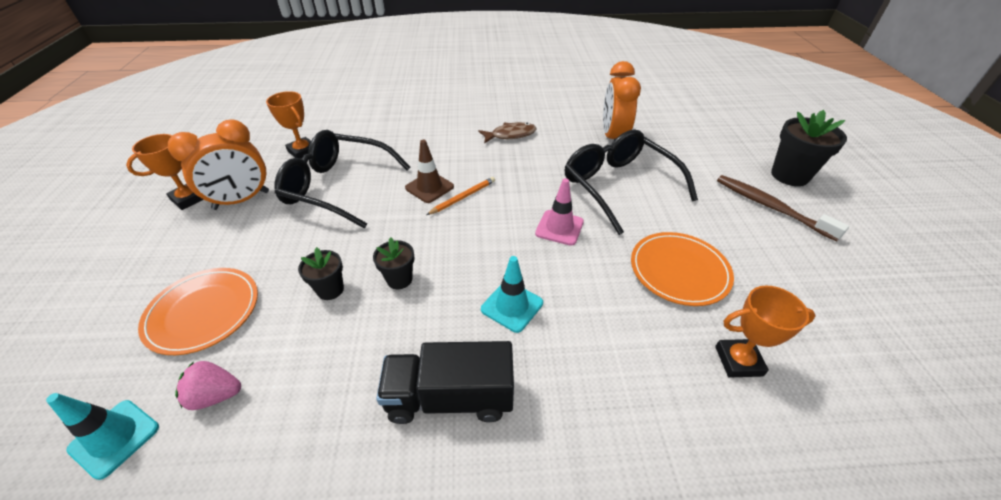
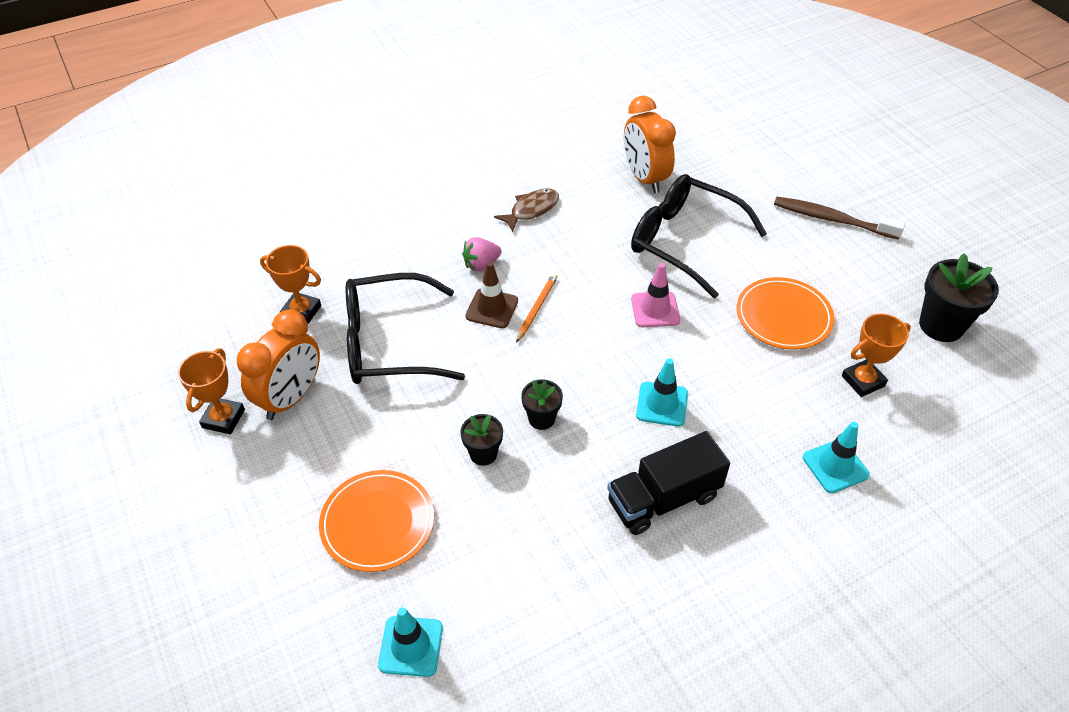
camera: 25 degrees left, 5 degrees up
pink strawberry [175,361,241,410] -> pink strawberry moved to [462,237,502,272]
black flower pot [771,110,847,186] -> black flower pot moved to [919,253,999,342]
none -> turquoise traffic cone [803,422,869,493]

